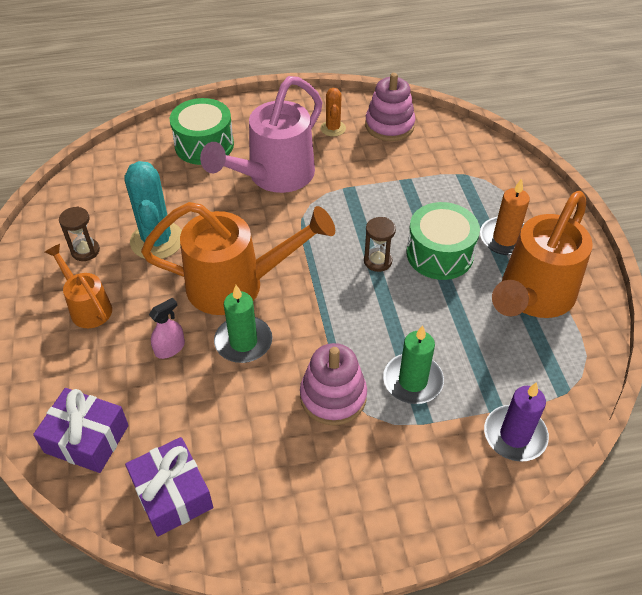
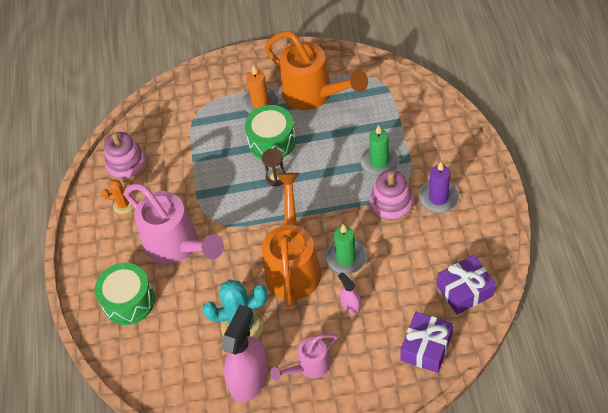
camera: 80 degrees left, 5 degrees up
orange watering can [45,244,112,328] -> pink watering can [270,333,338,381]
brown hourglass [59,206,100,261] -> pink spray bottle [221,305,268,402]
purple candle [484,382,549,462] -> purple candle moved to [419,162,459,213]

